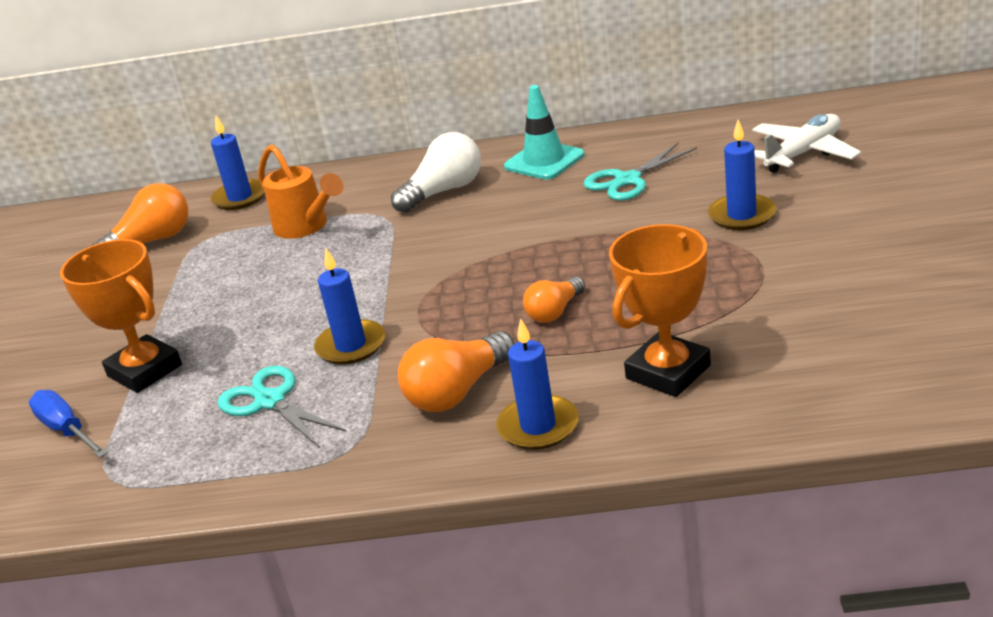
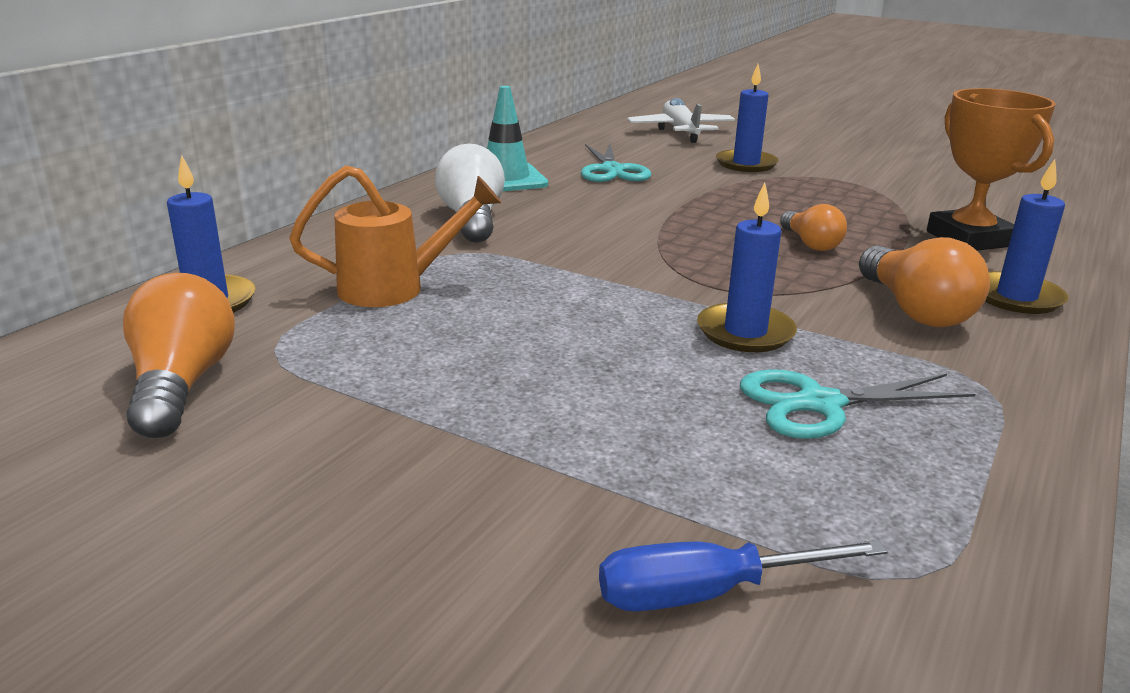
camera: 65 degrees left, 5 degrees down
orange trophy [60,239,182,393] -> none

